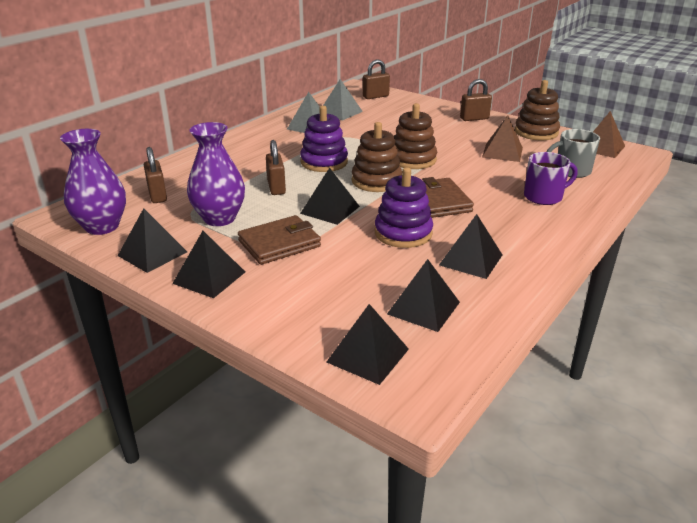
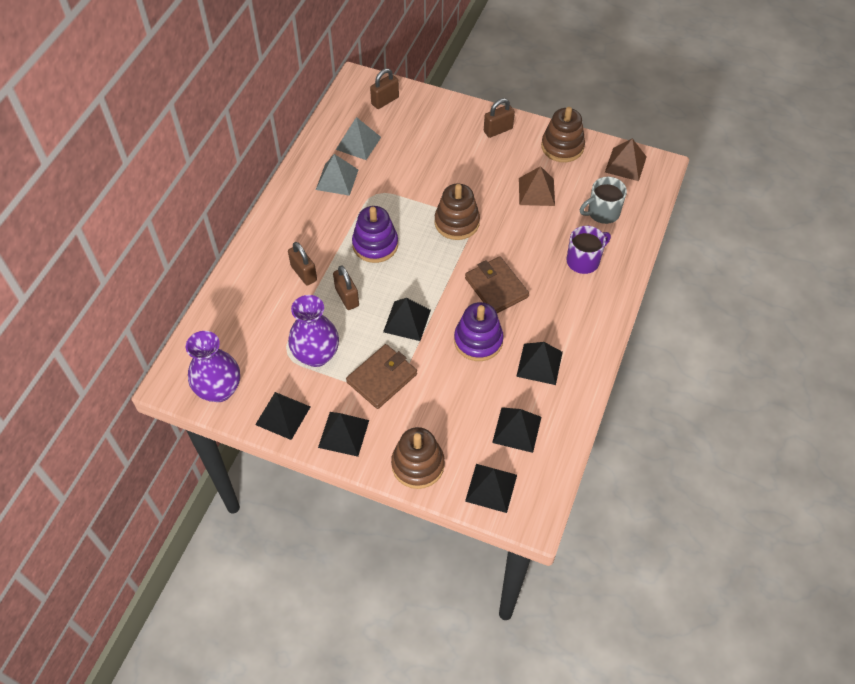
camera: 15 degrees left, 25 degrees up
brown padlock [144,147,167,203] -> brown padlock moved to [288,242,317,286]
brown stacking toy [352,122,402,192] -> brown stacking toy moved to [391,427,445,489]

